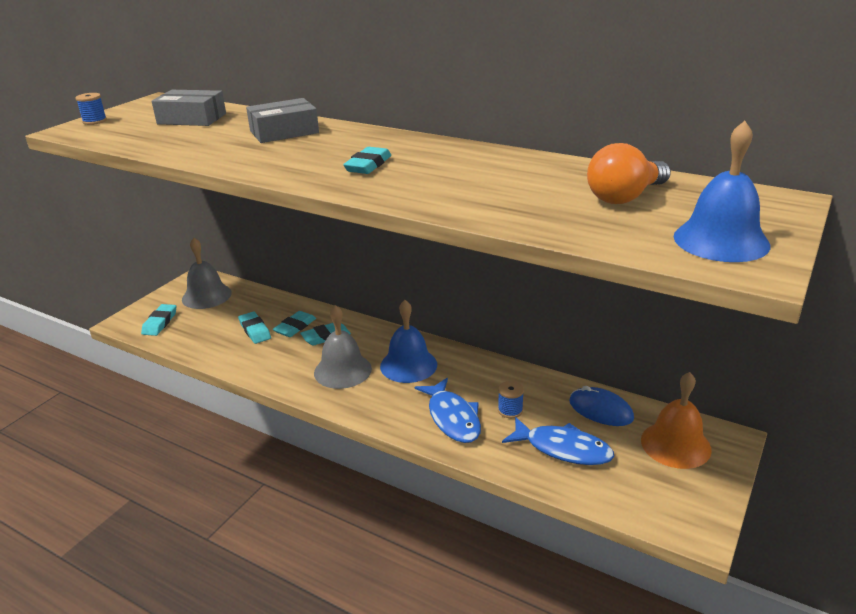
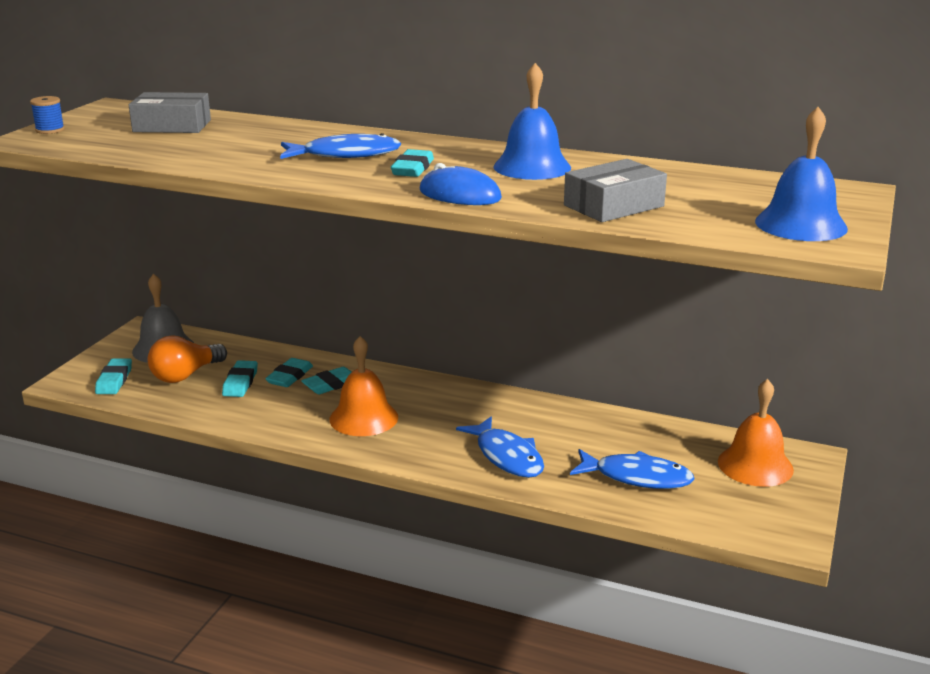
camera: 10 degrees left, 5 degrees down
turquoise eraser [238,311,271,344] -> turquoise eraser turned 45 degrees clockwise [222,360,258,397]
grey box [246,98,319,143] -> grey box moved to [564,159,667,222]
grey bell [314,305,372,389] -> orange bell [329,336,398,436]
blue bell [380,300,437,383] -> blue bell moved to [493,63,571,180]
blue spool [498,381,524,418] -> none
blue mouse [569,386,634,426] -> blue mouse moved to [420,163,502,205]
orange light bulb [587,143,671,204] -> orange light bulb moved to [148,336,227,383]
none -> blue fish [280,133,401,159]

